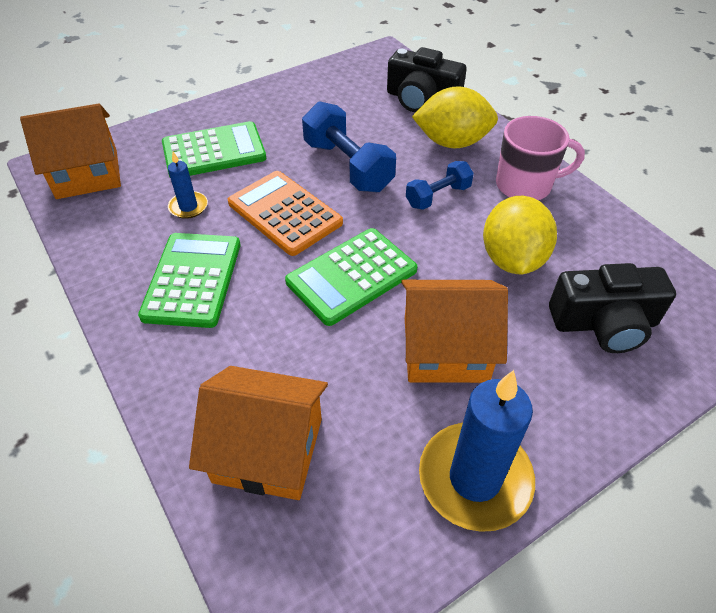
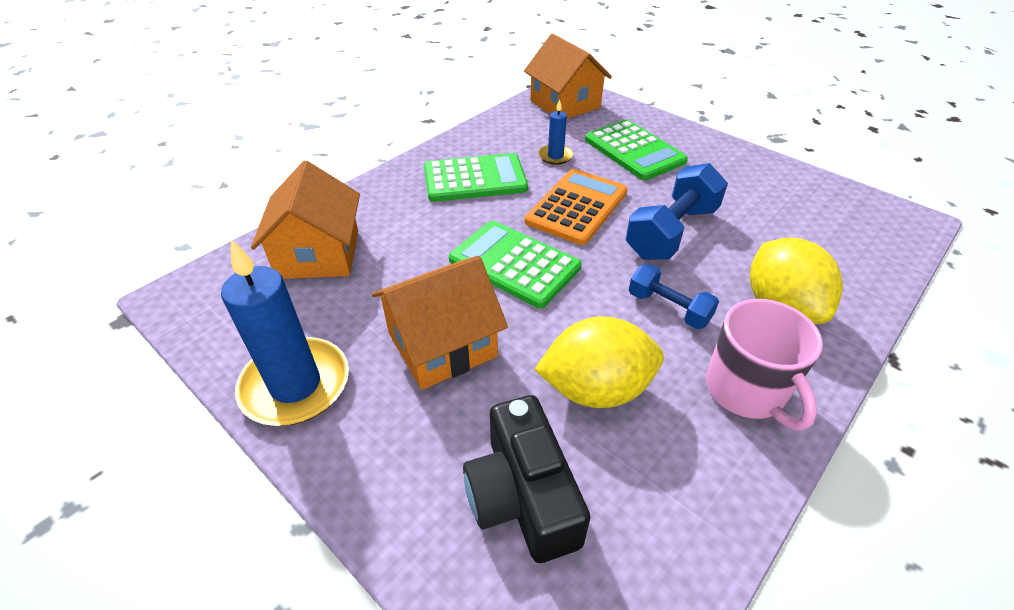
camera: 75 degrees right, 5 degrees down
black camera [387,47,467,112] -> none
orange house [401,280,508,383] -> orange house turned 75 degrees clockwise [372,256,508,390]

